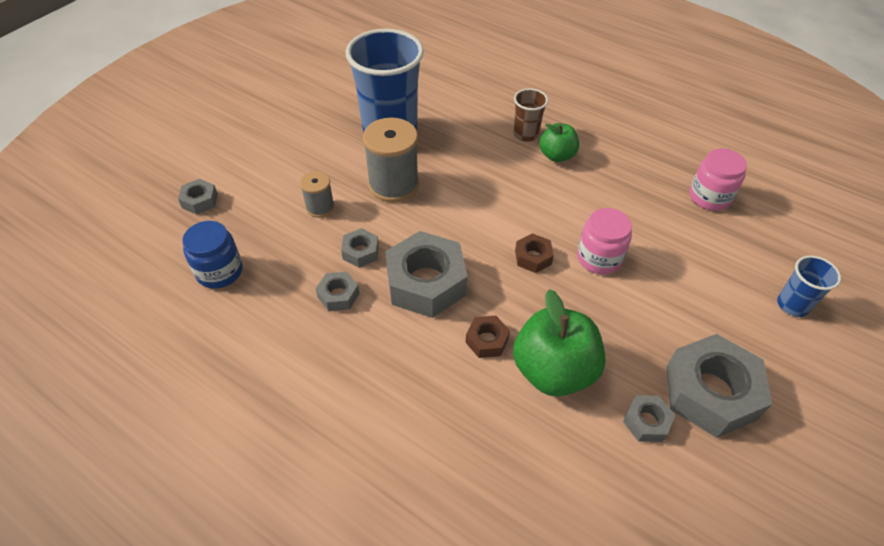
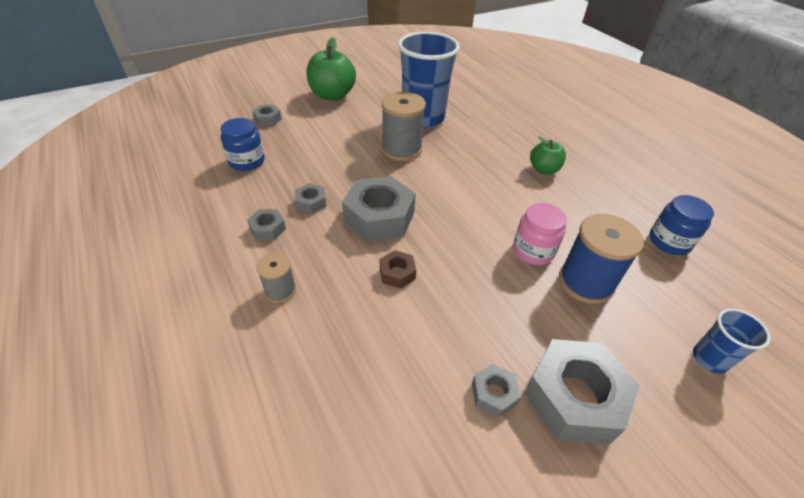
camera: 25 degrees right, 5 degrees down
grey spool [300,171,335,218] -> grey spool moved to [257,253,296,303]
grey nut [341,228,379,268] -> grey nut moved to [247,209,286,240]
green apple [513,289,605,397] -> green apple moved to [306,37,356,101]
brown cup [514,88,548,142] -> none
brown nut [515,233,554,273] -> none
pink jar [689,148,747,211] -> blue jar [649,195,714,255]
none -> blue spool [559,214,644,304]

